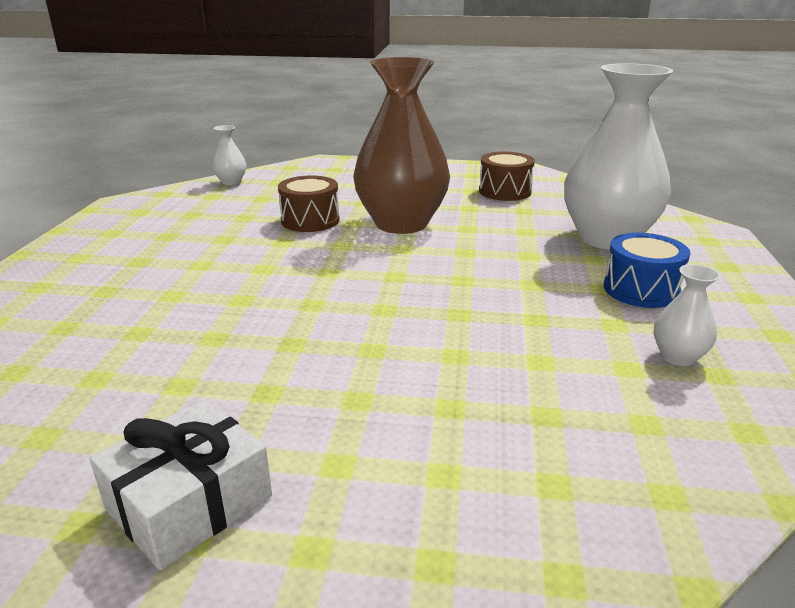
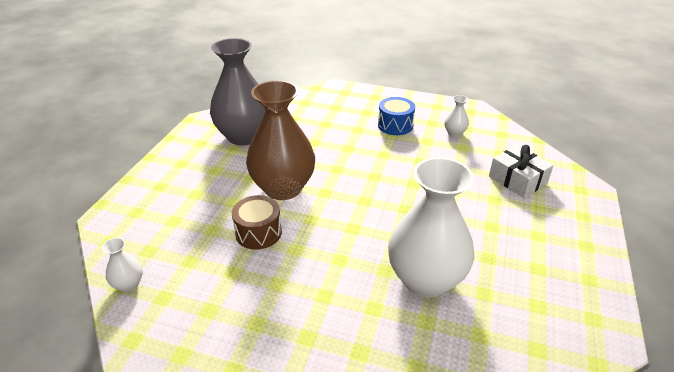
camera: 80 degrees left, 10 degrees up
white gift [90,399,272,570] -> white gift moved to [489,145,554,198]
brown drum [479,152,535,201] -> grey vase [210,38,265,146]
white vase [564,63,673,250] -> white vase moved to [388,157,474,298]

